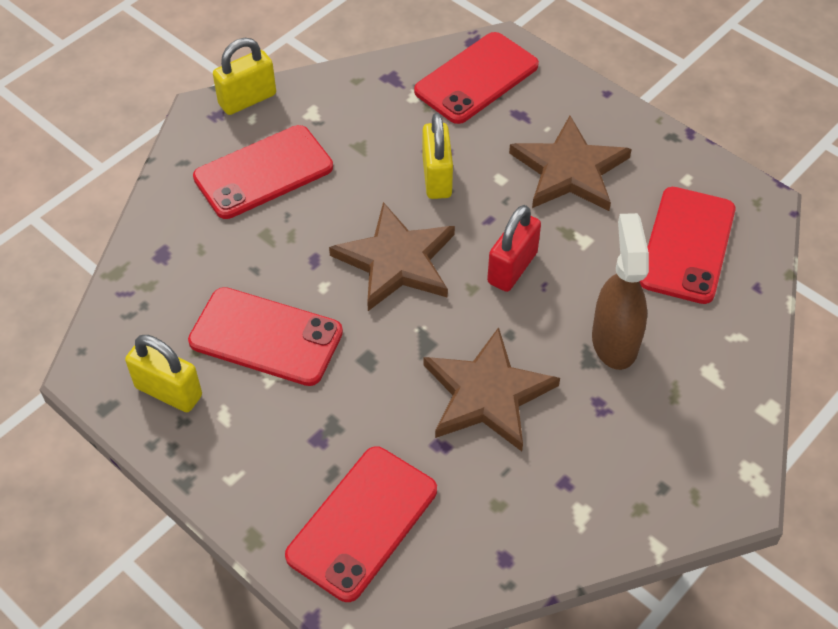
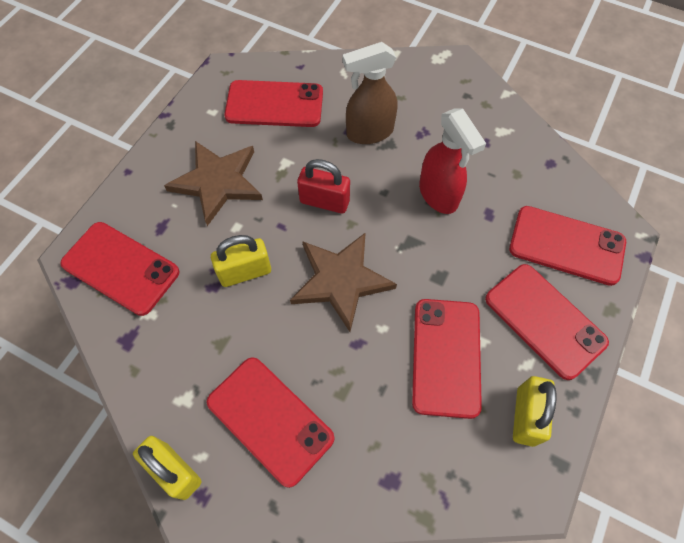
camera: 105 degrees left, 10 degrees up
brown star [423,327,560,451] -> red spray bottle [419,109,486,214]
none -> red phone [485,264,609,380]

